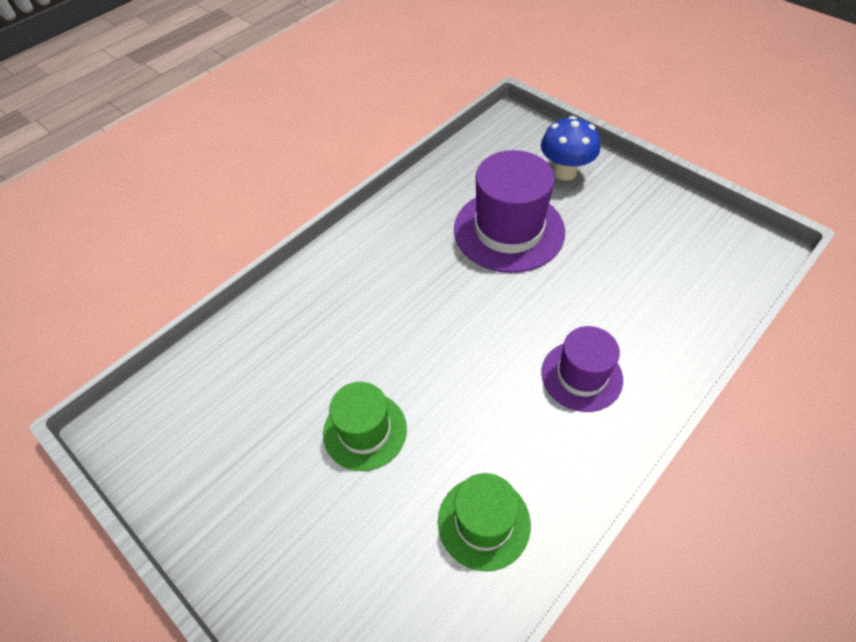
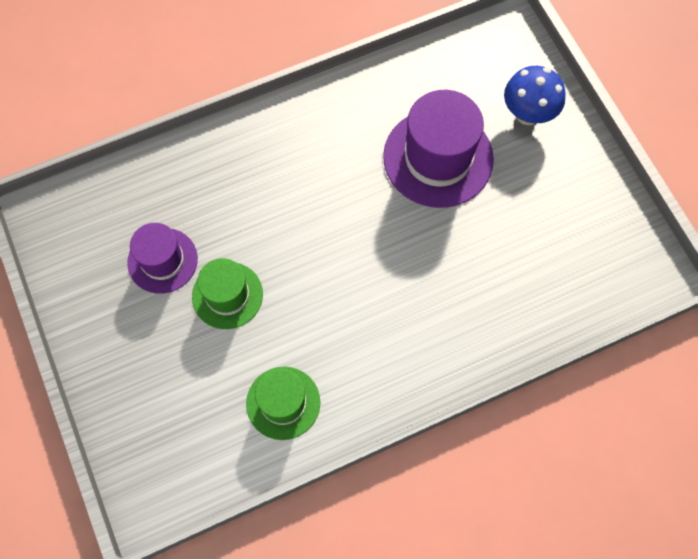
camera: 20 degrees right, 15 degrees up
purple hat [541,326,623,412] -> purple hat moved to [127,223,198,294]

